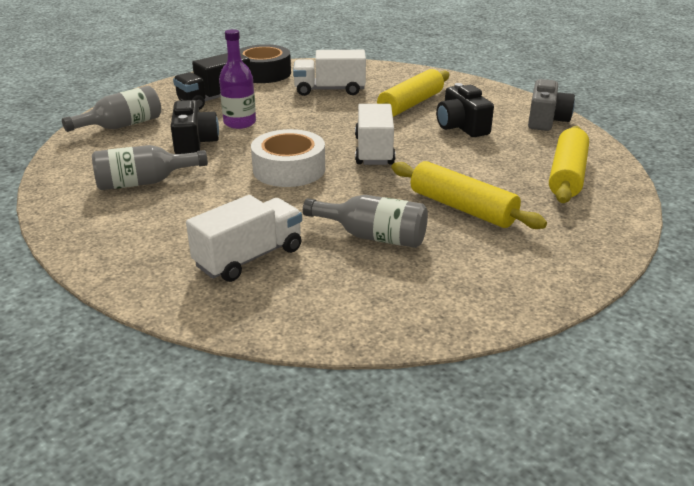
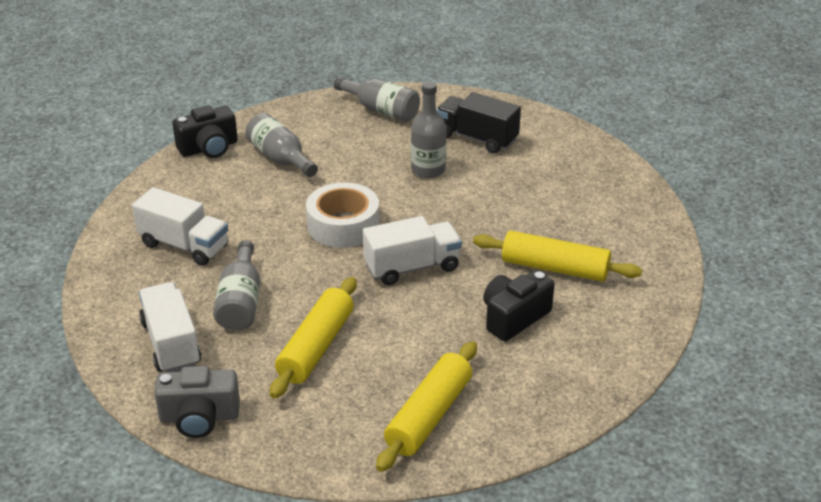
camera: 70 degrees right, 5 degrees up
black camera [171,100,219,154] -> black camera moved to [172,105,238,158]
purple bottle [219,29,256,129] -> grey bottle [411,81,447,178]
black tape [240,44,291,83] -> none
white truck [293,50,366,96] -> white truck moved to [139,282,201,372]
grey camera [528,79,575,131] -> grey camera moved to [154,366,240,438]
yellow rolling pin [549,126,589,203] -> yellow rolling pin turned 60 degrees counterclockwise [376,341,477,472]

